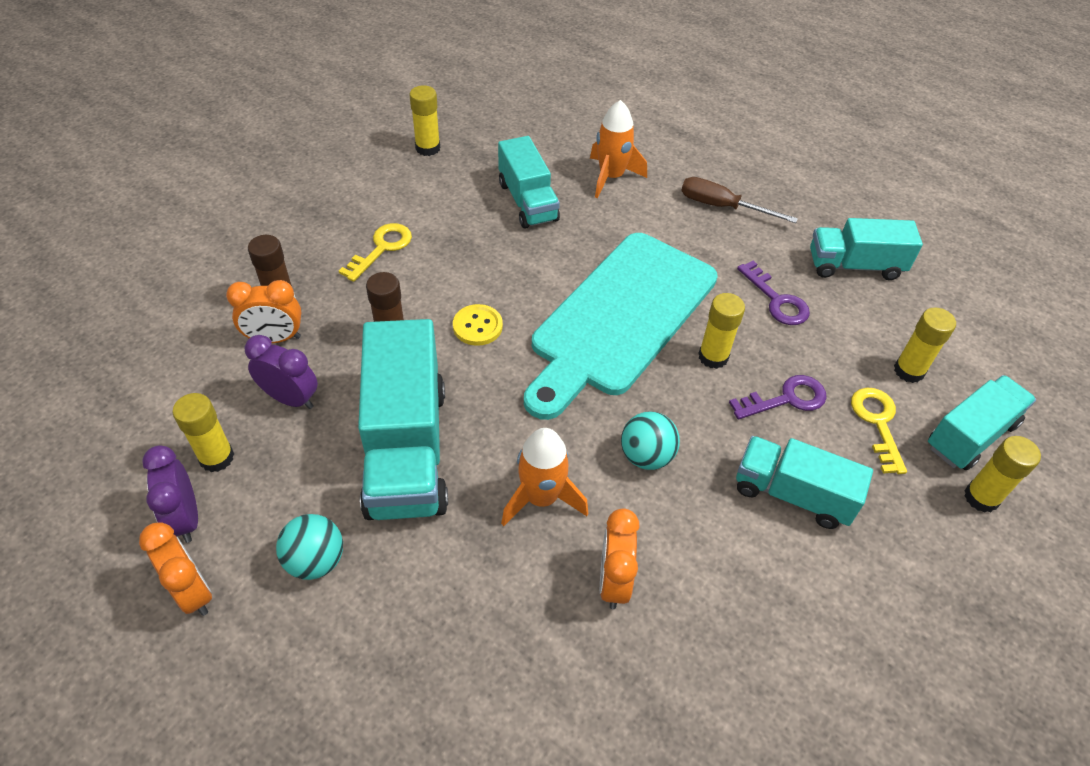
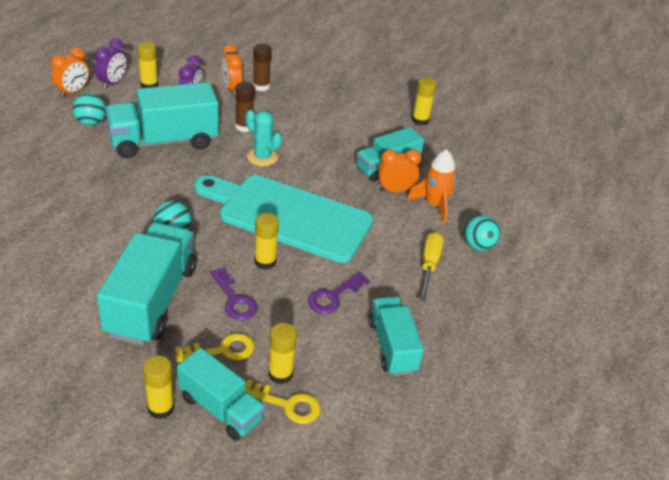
camera: 75 degrees right, 10 degrees down
purple clock [142,445,198,543] -> purple clock turned 150 degrees clockwise [95,39,127,89]
yellow key [339,223,412,282] -> yellow key moved to [245,379,321,424]
yellow button [453,304,503,346] -> turquoise cactus [246,110,282,166]
orange rocket [501,428,588,526] -> none
orange clock [600,508,640,609] -> orange clock moved to [378,149,421,192]
brown screwdriver [681,177,798,223] -> yellow screwdriver [419,232,443,302]
turquoise truck [736,436,873,529] -> turquoise truck [97,222,196,345], size x1.61
none -> turquoise ball [464,215,500,251]

